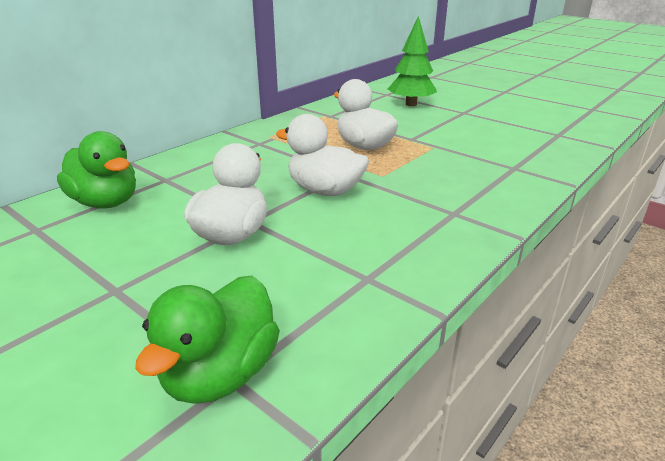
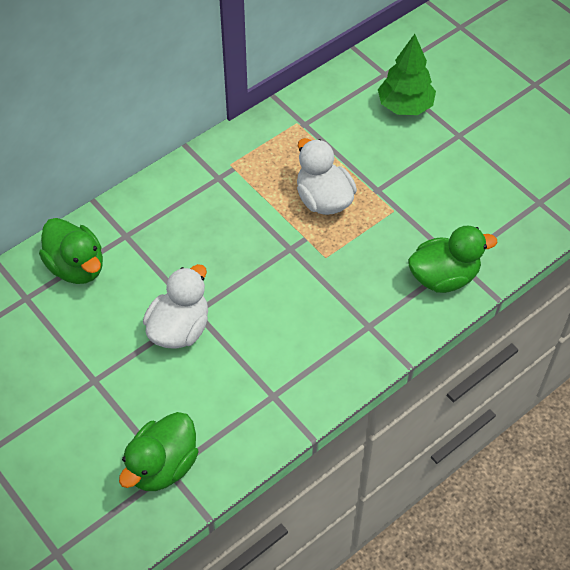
camera: 10 degrees right, 25 degrees up
white duck [276,114,369,196] -> none
none -> green duck [408,226,497,293]

